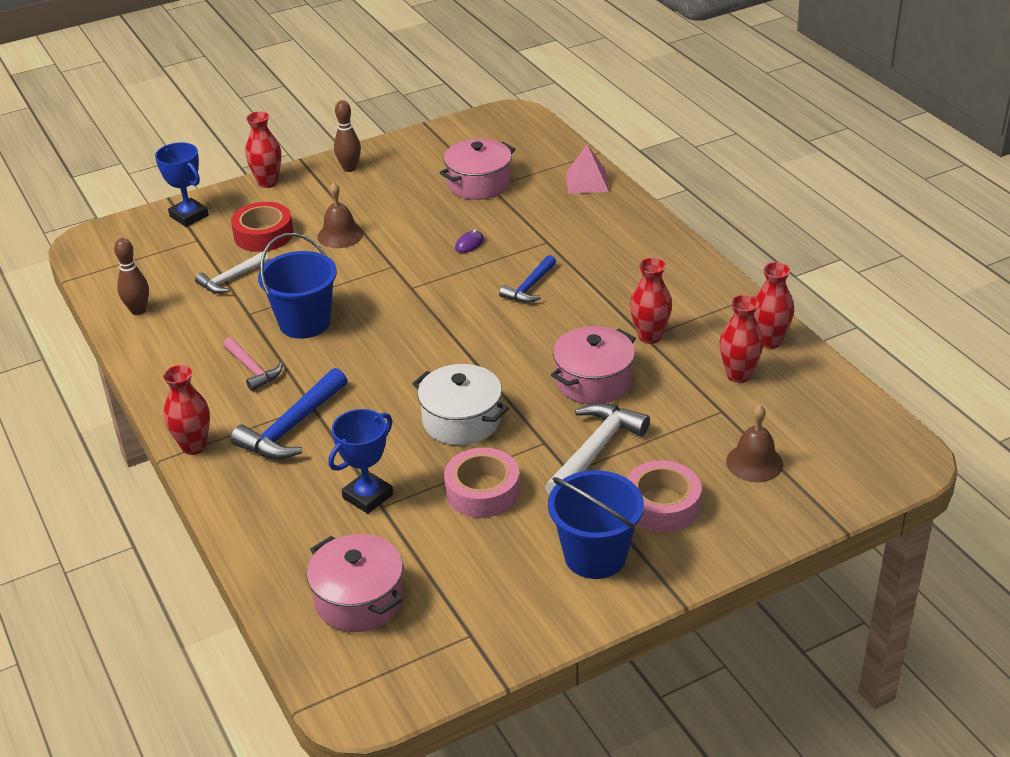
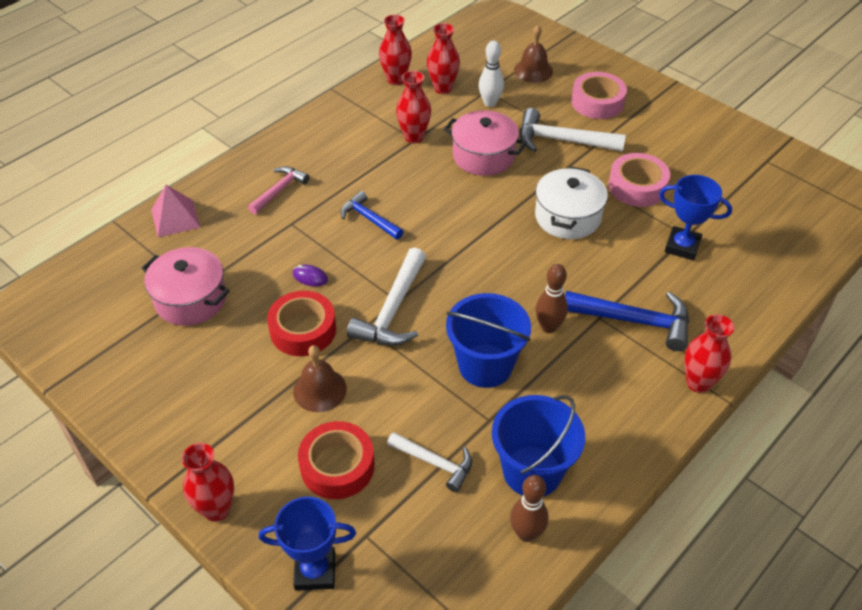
camera: 110 degrees left, 10 degrees up
blue trophy [155,142,209,227] -> blue trophy turned 60 degrees clockwise [259,497,356,591]
pink hammer [223,337,283,391] -> pink hammer moved to [248,166,309,215]
pink pot [307,534,404,632] -> none
brown bowling pin [334,100,361,172] -> brown bowling pin moved to [535,264,568,333]
blue hammer [499,255,556,303] -> blue hammer turned 150 degrees counterclockwise [341,191,404,240]
blue bucket [548,470,644,579] -> blue bucket moved to [492,395,585,496]
none -> red tape [267,291,336,356]
none -> white hammer [347,248,426,346]
none -> white bowling pin [479,41,504,107]

